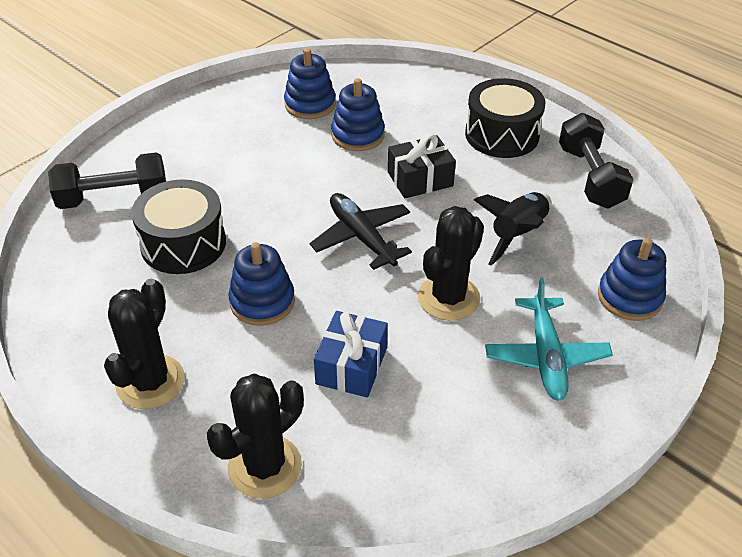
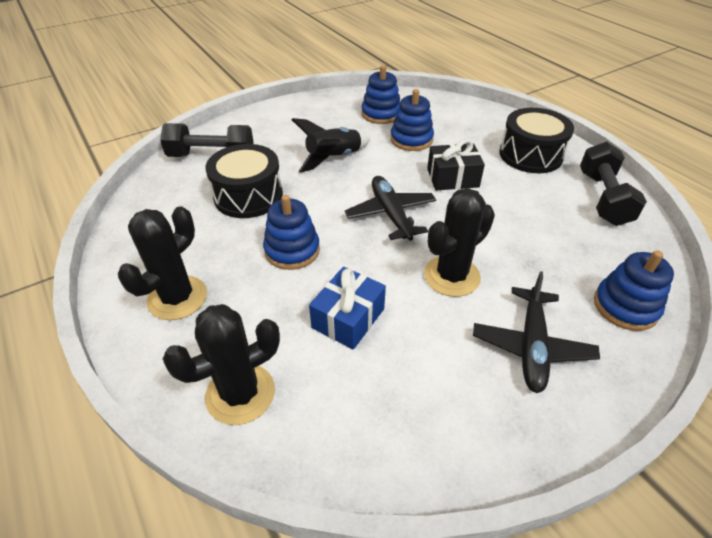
camera: 15 degrees right, 0 degrees up
black rocket [474,192,551,266] -> black rocket moved to [292,118,371,173]
turquoise plane [485,278,613,401] -> black plane [473,271,600,393]

